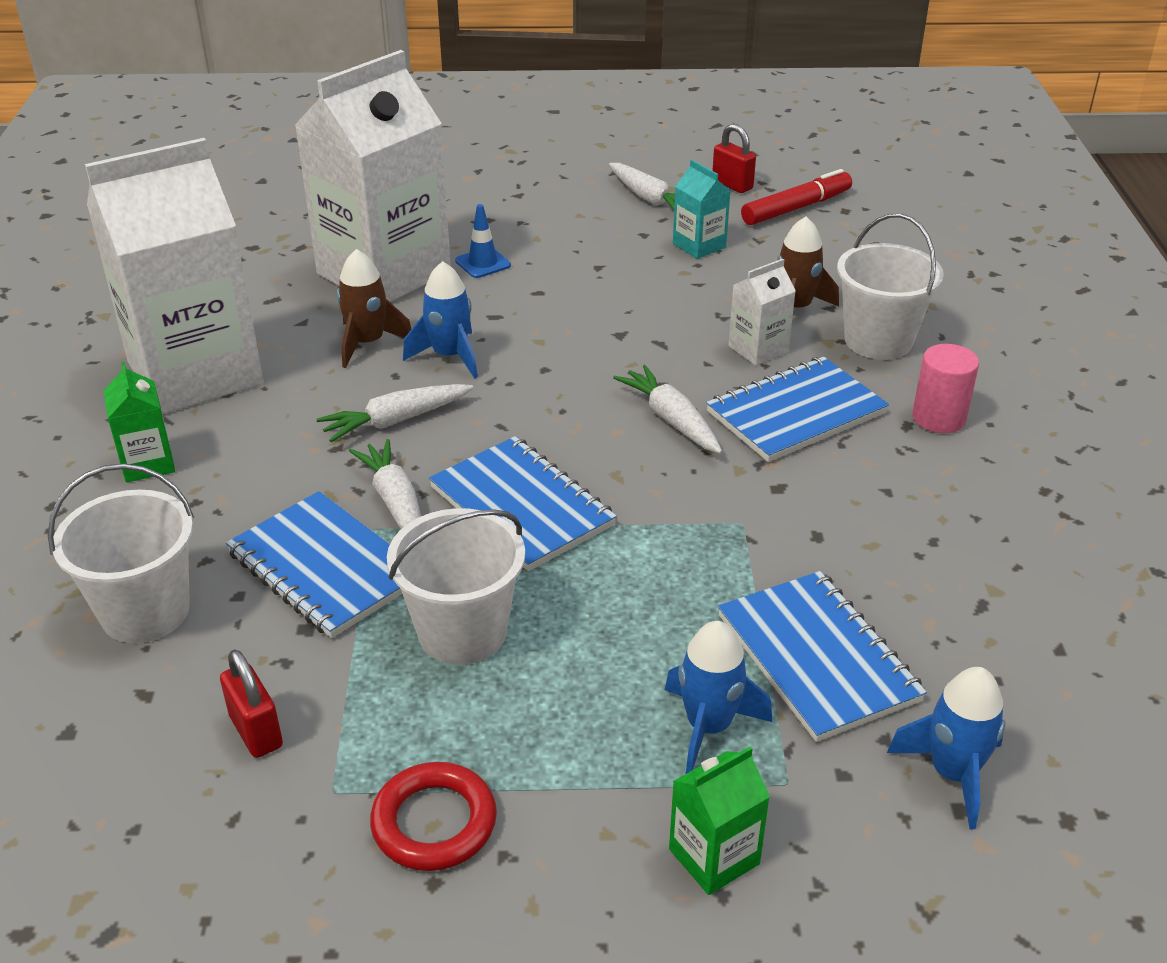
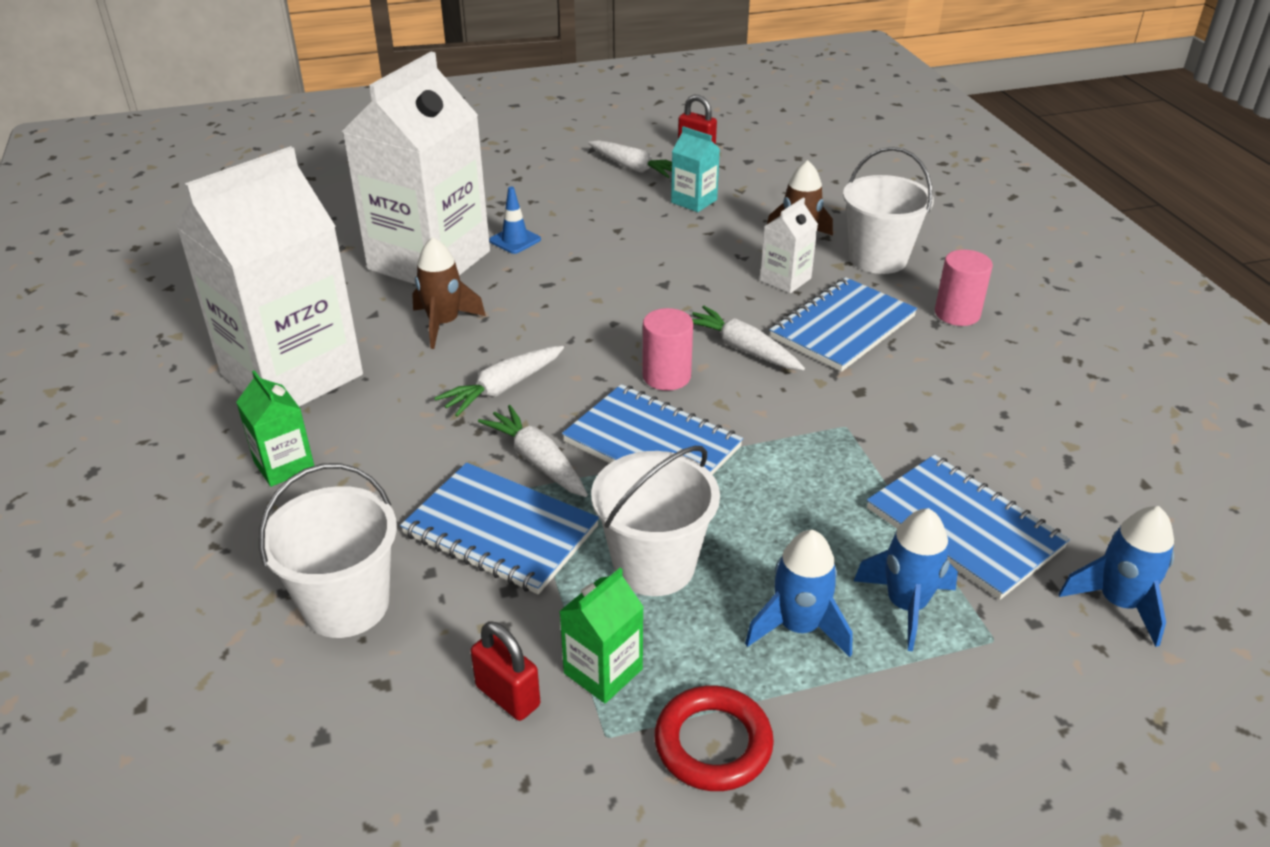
camera: 15 degrees left, 0 degrees up
blue rocket [403,261,478,378] -> blue rocket moved to [745,530,852,657]
green carton [669,747,770,895] -> green carton moved to [559,568,644,703]
red marker [741,169,852,225] -> none
none -> pink cylinder [642,308,693,391]

